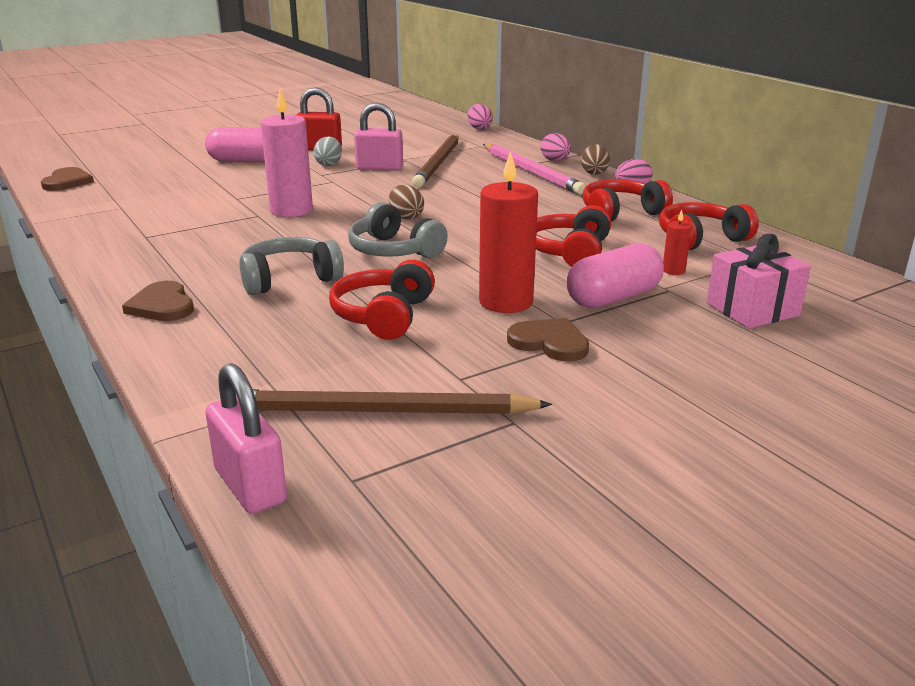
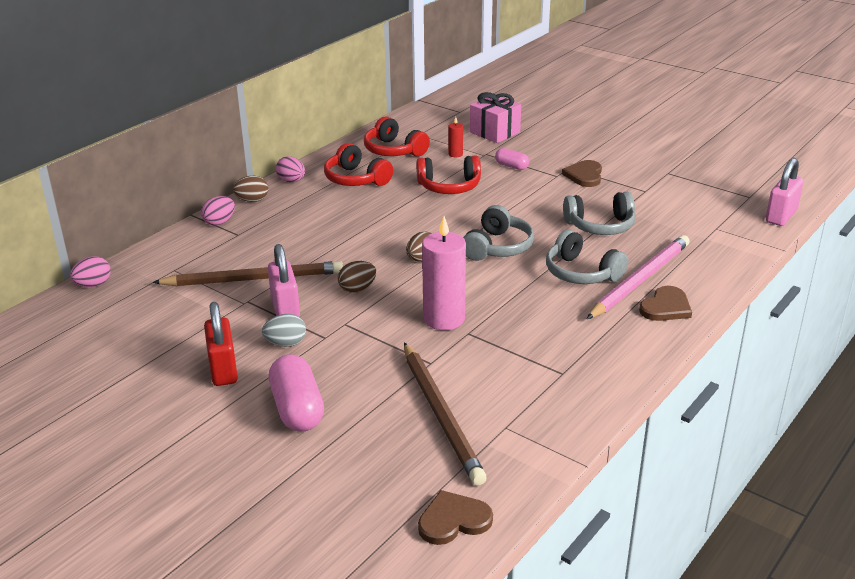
camera: 110 degrees left, 5 degrees up
brown pencil [253,389,552,414] -> brown pencil moved to [404,342,487,485]
red headphones [329,260,435,340] -> grey headphones [563,192,636,235]
red candle [479,151,538,313] -> none
pink pencil [483,144,586,195] -> pink pencil moved to [587,235,690,319]
pink capsule [566,243,664,308] -> pink capsule [495,148,530,170], size x0.55
none -> brown egg [338,261,377,293]

